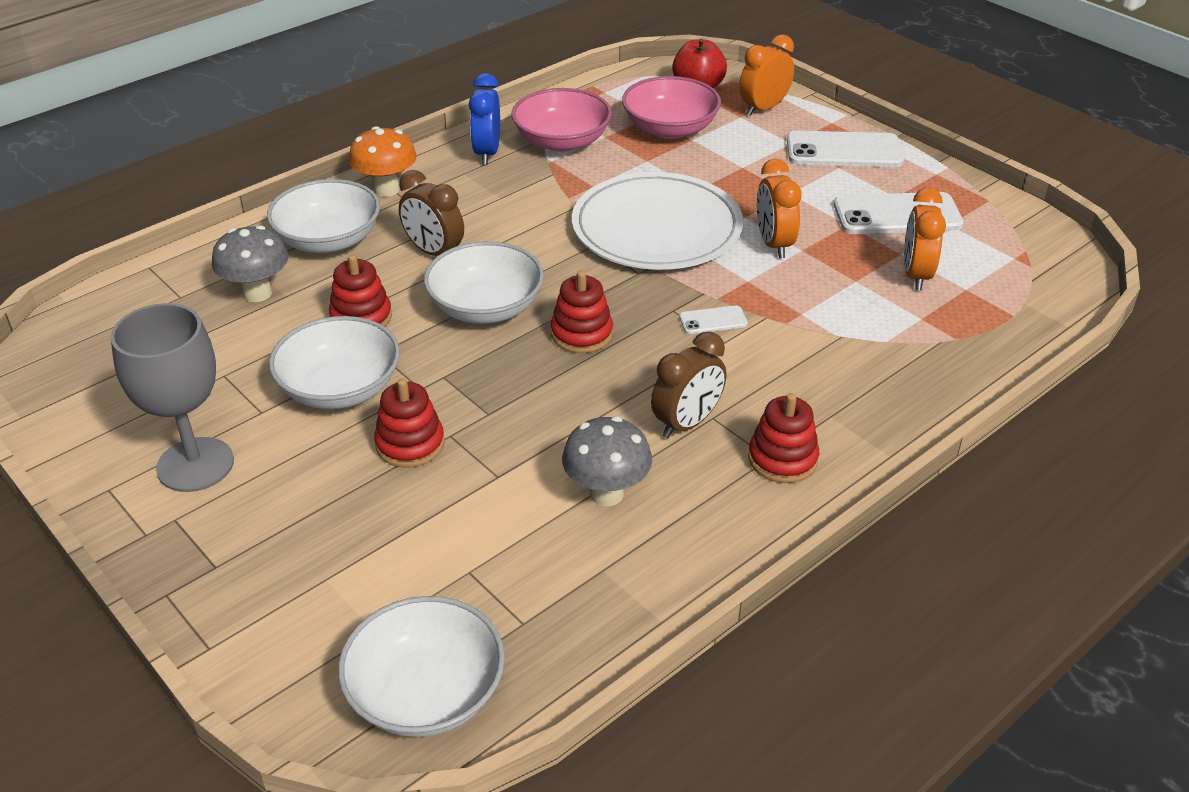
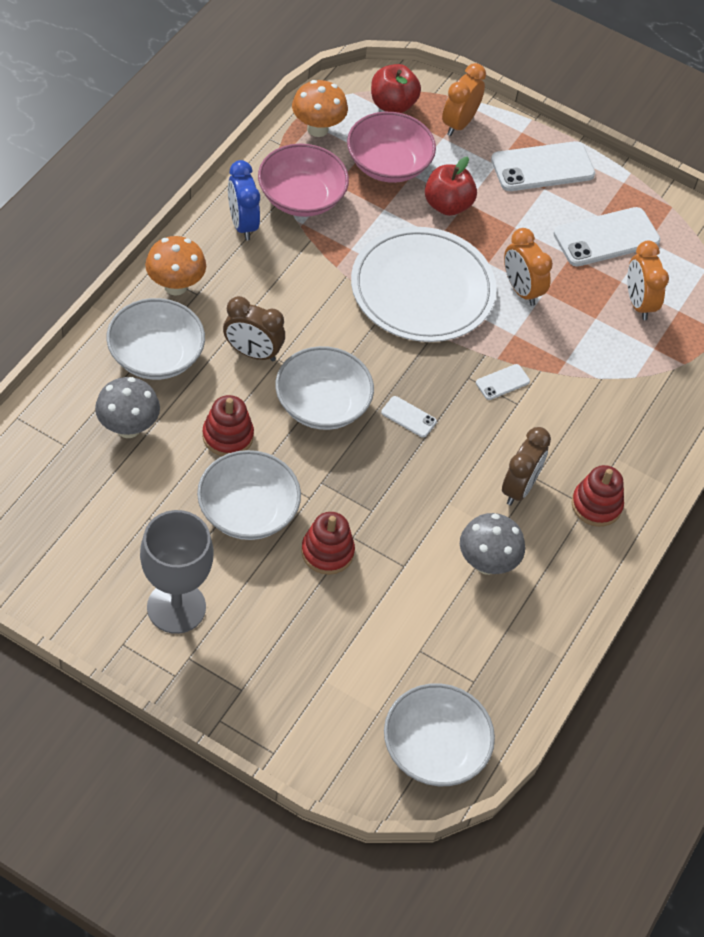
camera: 25 degrees left, 15 degrees up
red stacking toy [551,270,613,353] -> white phone [381,396,437,438]
none -> orange mushroom [292,80,348,137]
none -> red apple [425,157,477,216]

